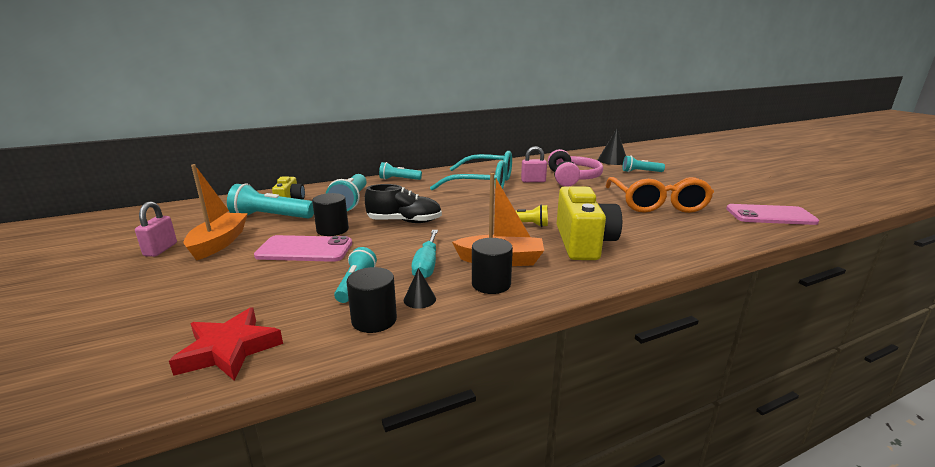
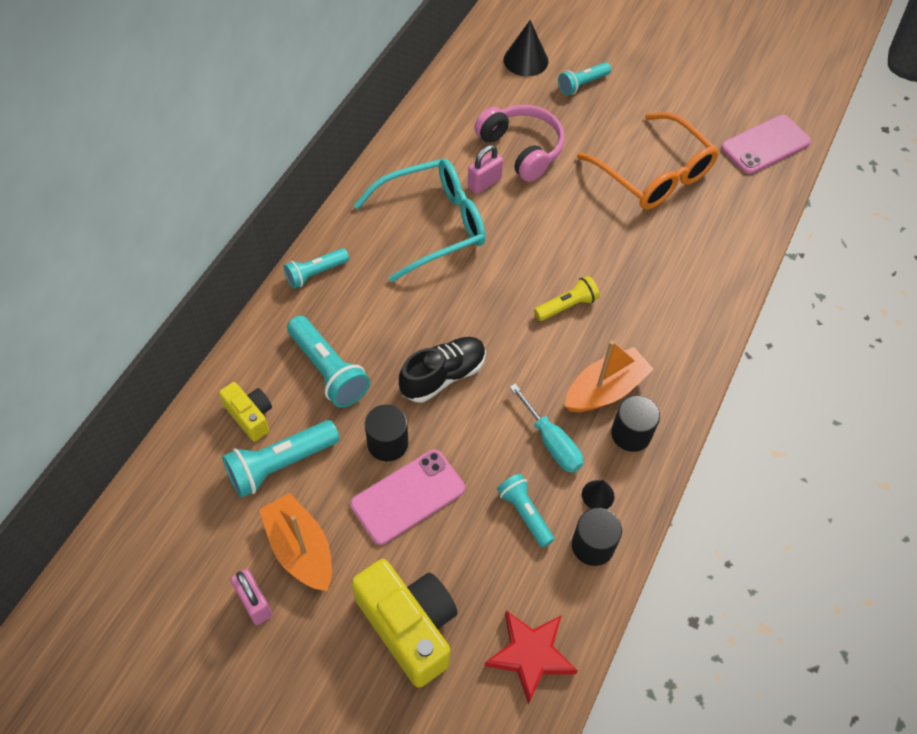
camera: 40 degrees left, 35 degrees up
yellow camera [557,186,622,260] -> yellow camera moved to [351,559,458,688]

